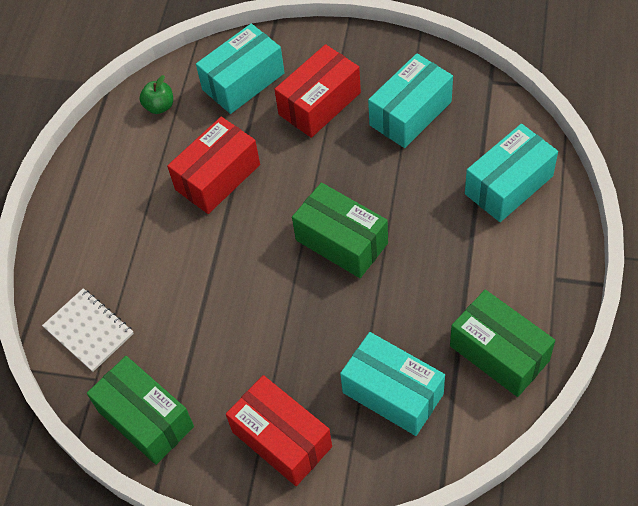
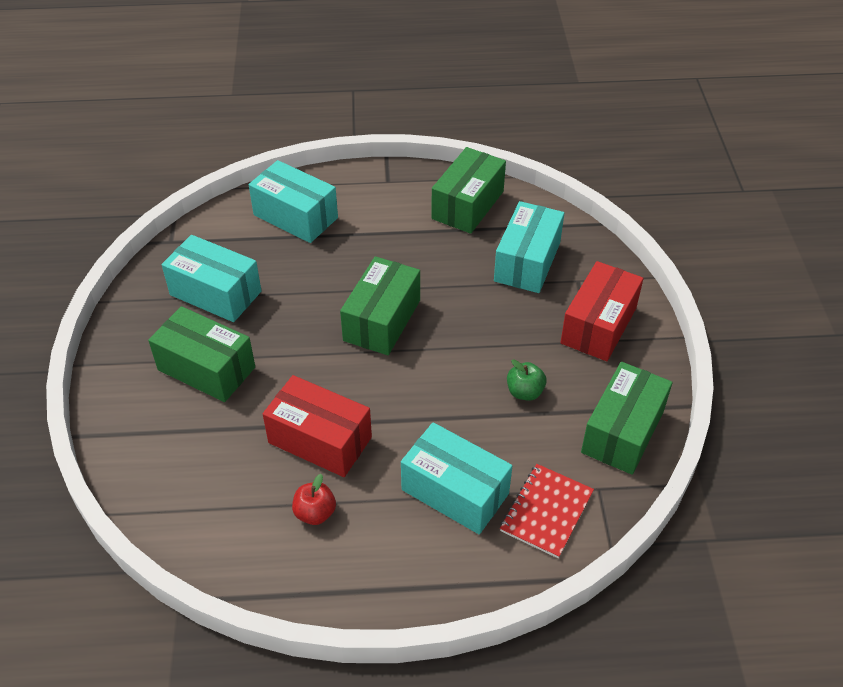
camera: 110 degrees left, 10 degrees down
white notebook [42,288,134,372] -> red notebook [500,464,594,558]
green apple [140,75,173,114] -> green apple moved to [507,360,547,401]
turquoise box [196,23,285,114] -> turquoise box moved to [401,422,512,534]
red box [274,44,361,138] -> green box [148,306,255,402]
none -> red apple [292,474,336,525]

